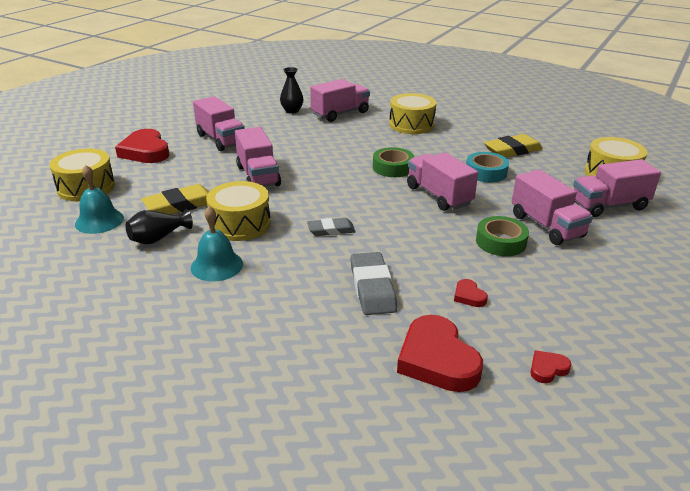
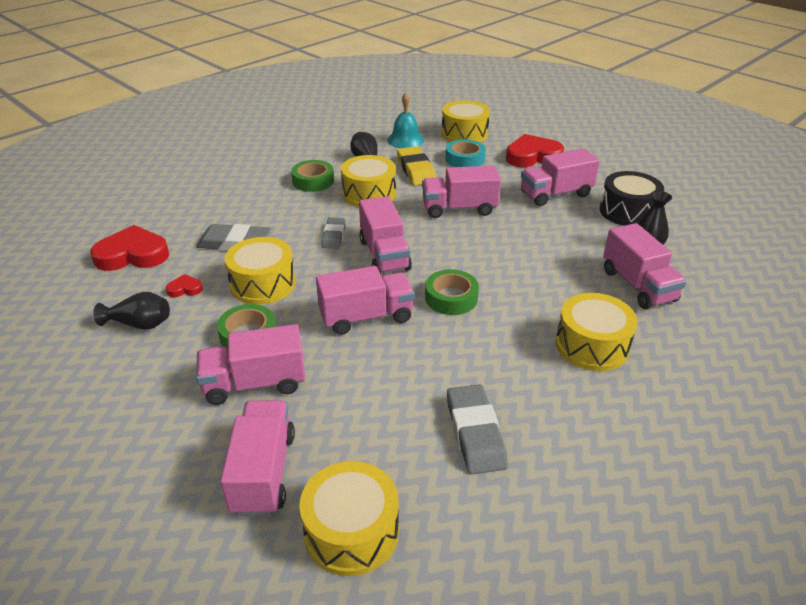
camera: 105 degrees right, 5 degrees up
turquoise bell [191,206,243,282] -> green tape [291,160,334,192]
turquoise tape [466,152,509,182] -> turquoise tape moved to [446,139,486,167]
yellow eraser [484,134,543,157] -> grey eraser [447,384,508,475]
red heart [530,350,572,383] -> none
none -> black vase [93,292,170,330]
none -> yellow drum [225,237,296,305]
none -> pink truck [359,196,412,274]
none -> black drum [600,171,664,226]

